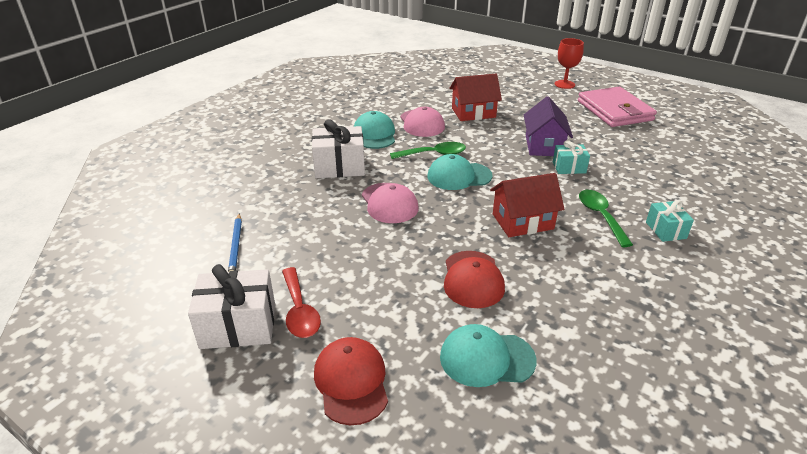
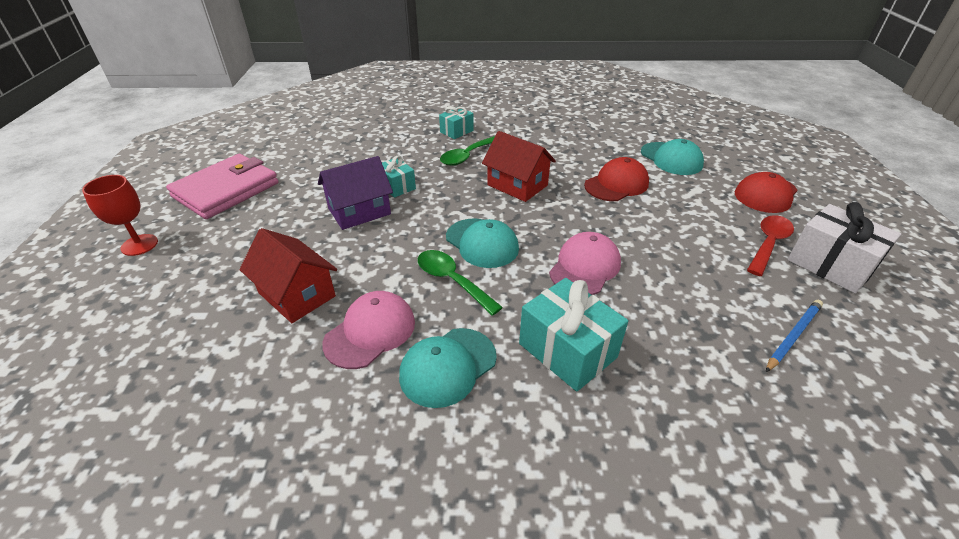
camera: 125 degrees left, 5 degrees up
white gift [312,119,365,178] -> turquoise gift [519,278,628,392]

